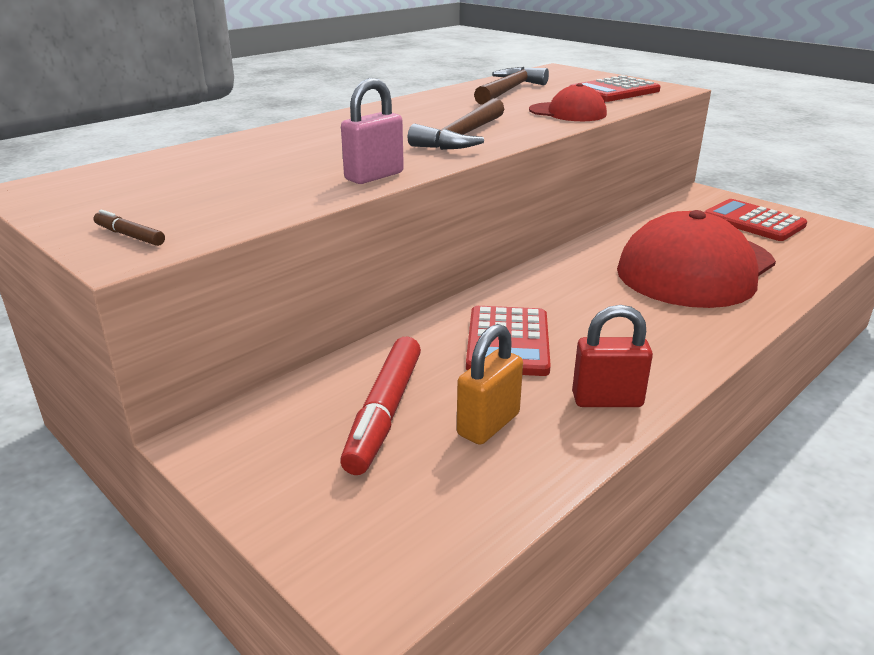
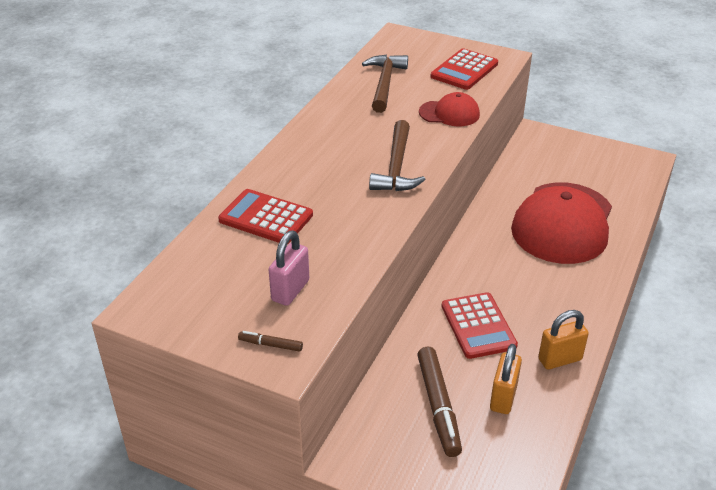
camera: 20 degrees left, 10 degrees up
red marker [340,336,421,475] -> brown marker [417,347,462,457]
pink padlock [341,78,404,184] -> pink padlock moved to [269,230,309,306]
red padlock [572,305,653,407] -> orange padlock [538,310,589,370]
red calculator [704,199,807,241] -> red calculator moved to [218,189,313,244]

